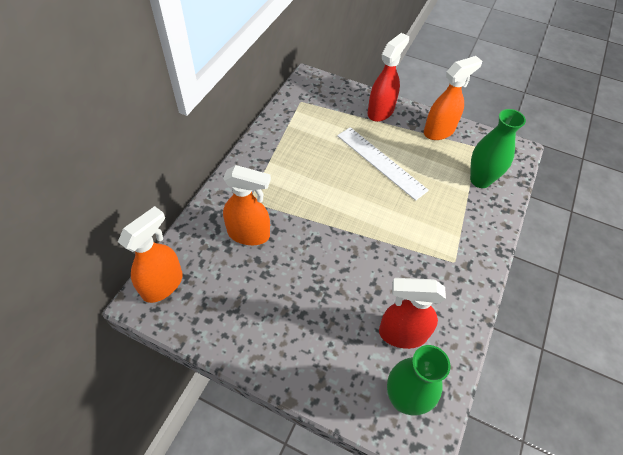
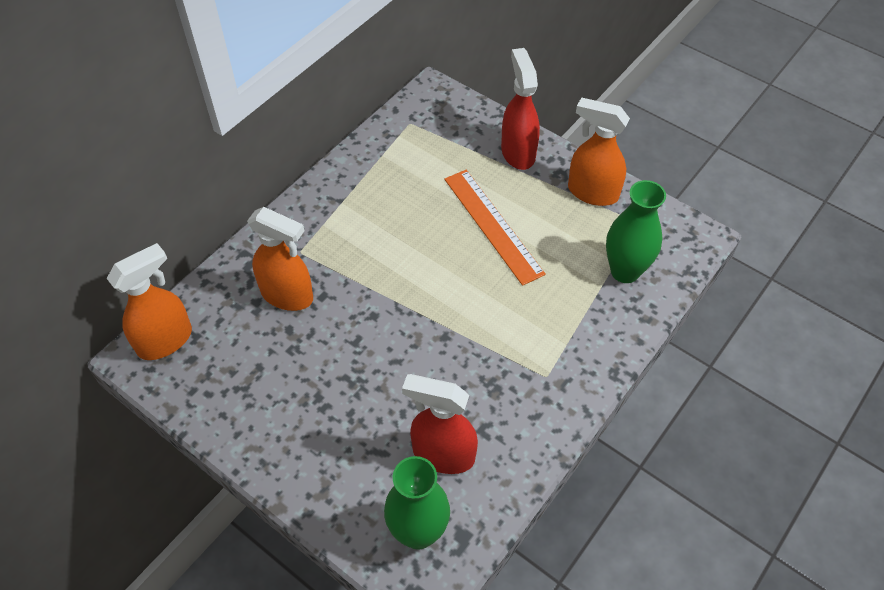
camera: 15 degrees right, 0 degrees up
white ruler [337,127,429,201] -> orange ruler [444,170,546,286]
red spray bottle [368,33,409,122] -> red spray bottle turned 60 degrees counterclockwise [501,48,540,170]
orange spray bottle [424,56,482,140] -> orange spray bottle turned 135 degrees counterclockwise [568,97,630,206]

